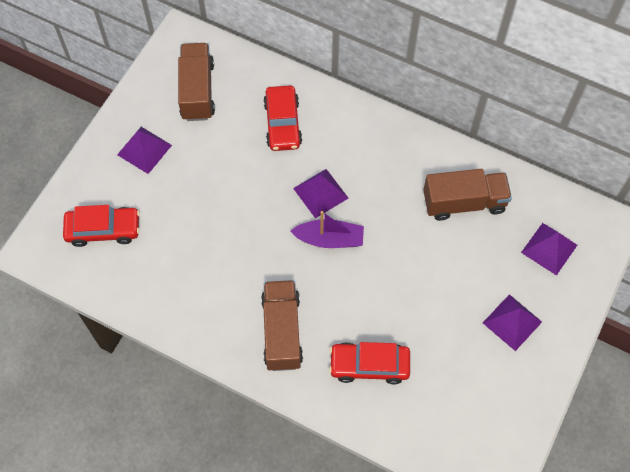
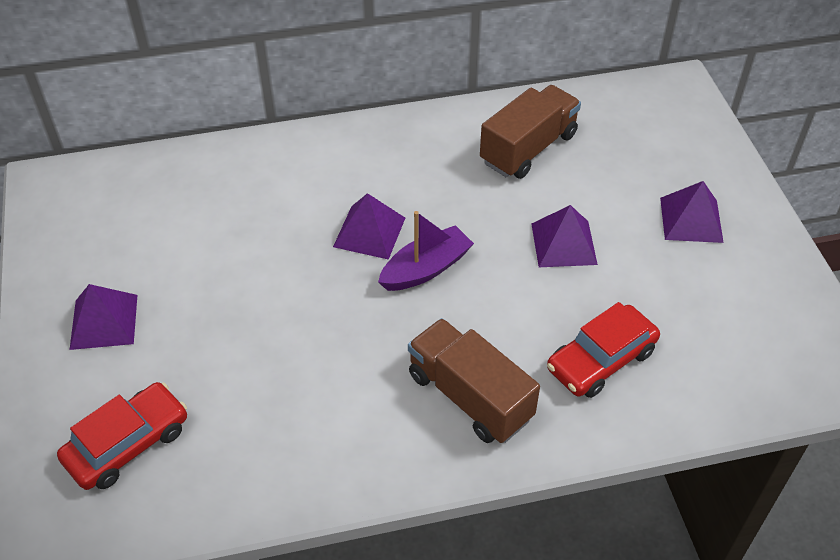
camera: 40 degrees left, 15 degrees down
brown truck [178,43,215,121] -> none
red car [263,85,302,151] -> none
purple pyramid [521,223,577,276] -> purple pyramid moved to [532,205,598,267]

